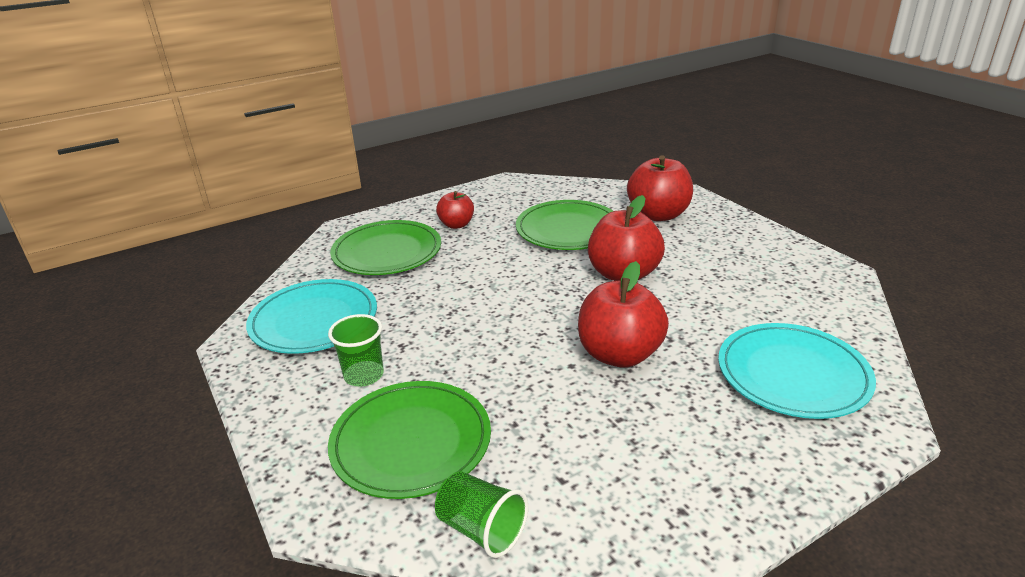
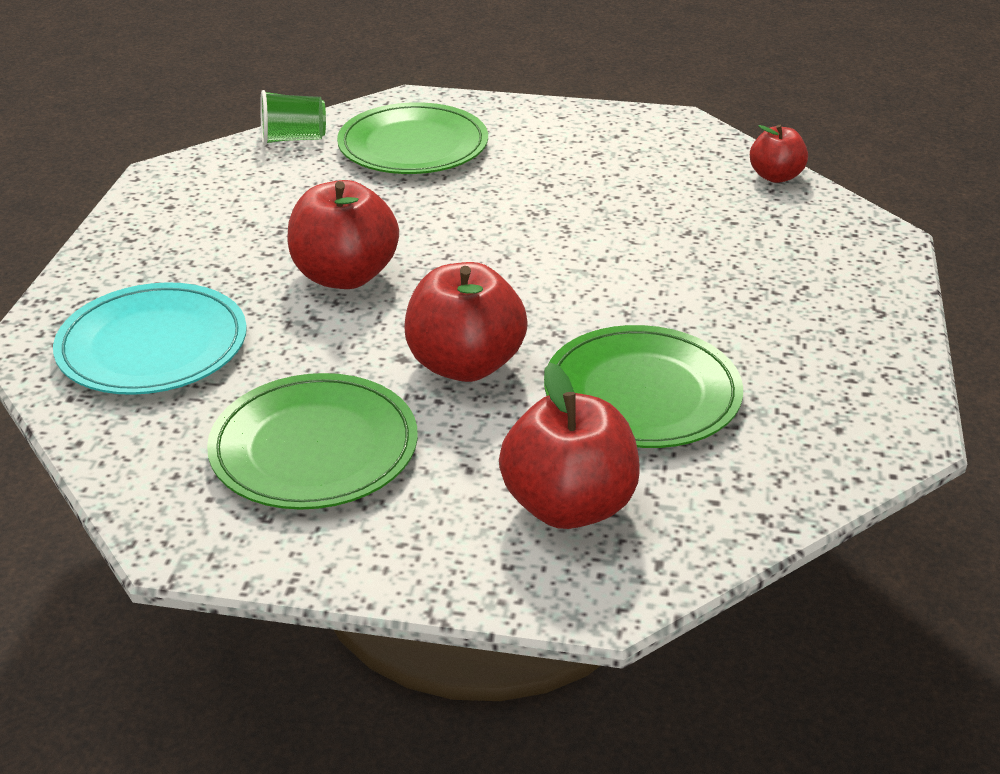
camera: 130 degrees right, 5 degrees up
turquoise plate [246,279,377,354] -> none
green cup [328,314,384,386] -> none
green plate [330,220,441,275] -> green plate moved to [207,373,418,510]
red apple [436,191,474,229] -> red apple moved to [750,125,808,183]

